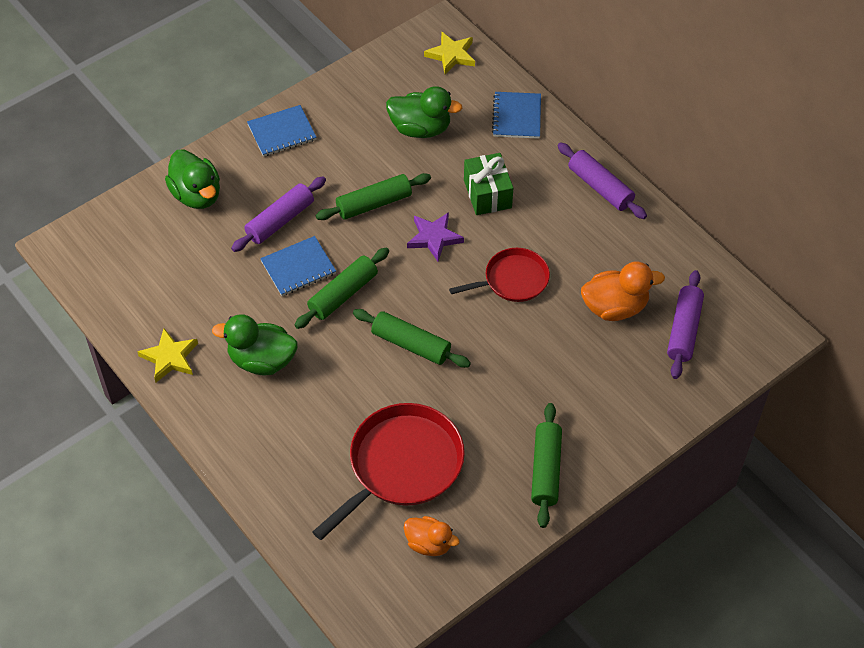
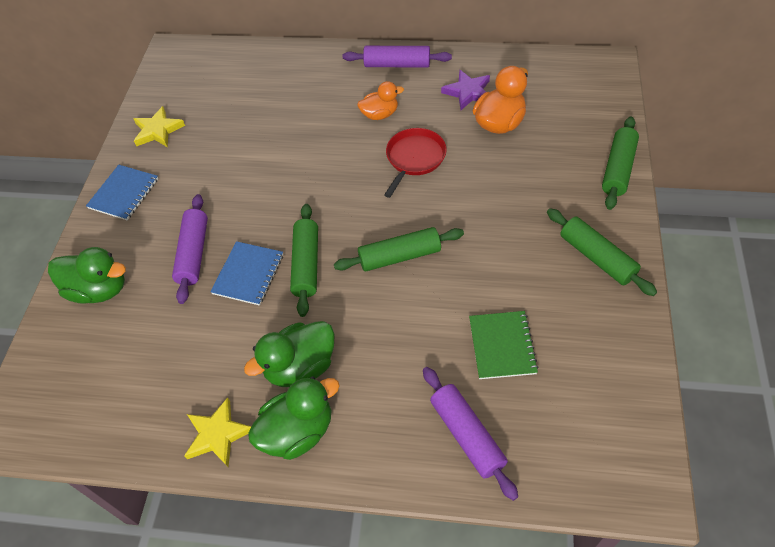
camera: 40 degrees left, 0 degrees up
red pan [313,403,465,540] -> green notebook [469,311,539,379]
green rolling pin [316,173,431,220] -> green rolling pin moved to [602,116,639,210]
green duck [386,86,462,138] -> green duck moved to [248,376,340,460]
orange duck [404,516,460,556] -> orange duck moved to [357,81,404,120]
purple star [407,212,464,261] -> purple star moved to [441,70,490,110]
yellow star [424,31,475,75] -> yellow star moved to [133,106,185,147]
green gift [464,153,513,215] -> none
blue notebook [492,92,541,139] -> none
purple rolling pin [667,270,704,379] -> purple rolling pin moved to [423,367,518,501]

